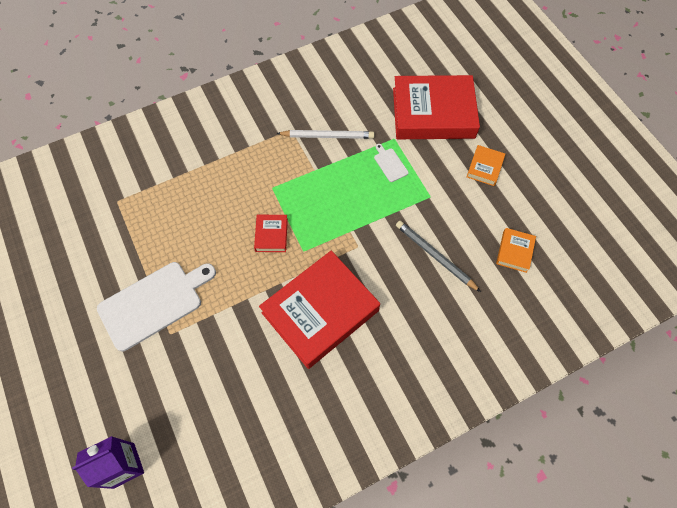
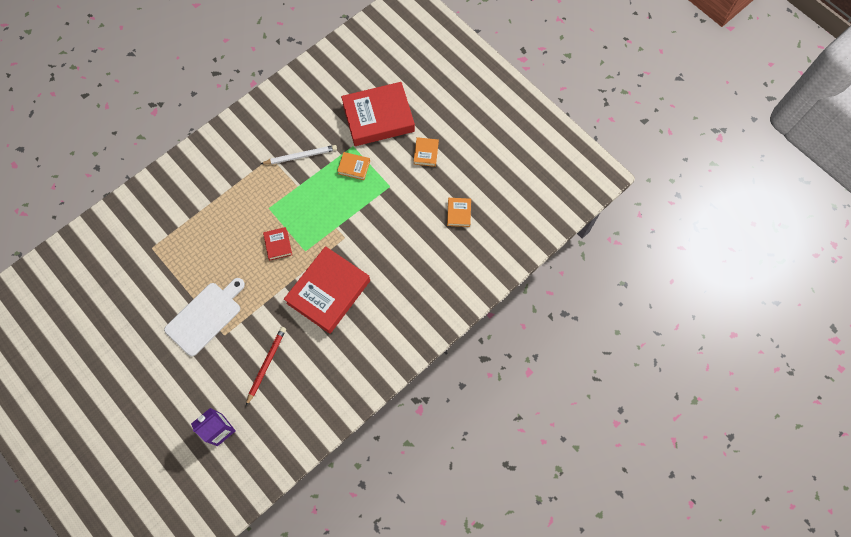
camera: 15 degrees left, 5 degrees up
white cutting board [374,144,408,182] -> orange book [337,152,370,180]
grey pencil [396,221,481,292] -> none
none -> red pencil [246,327,286,406]

